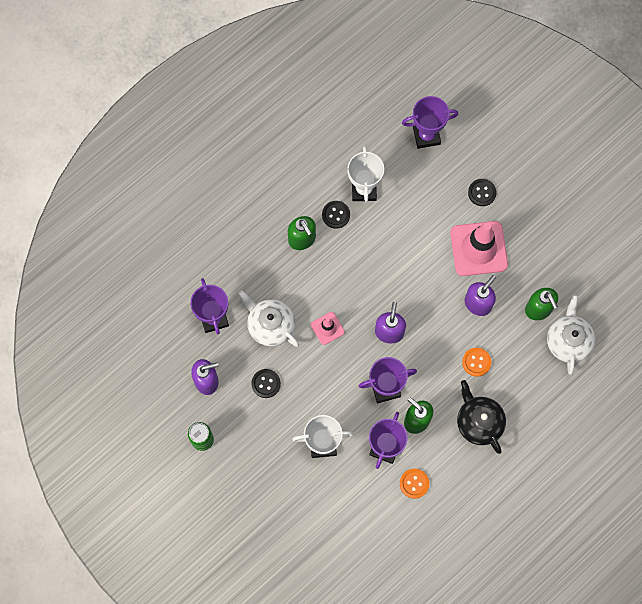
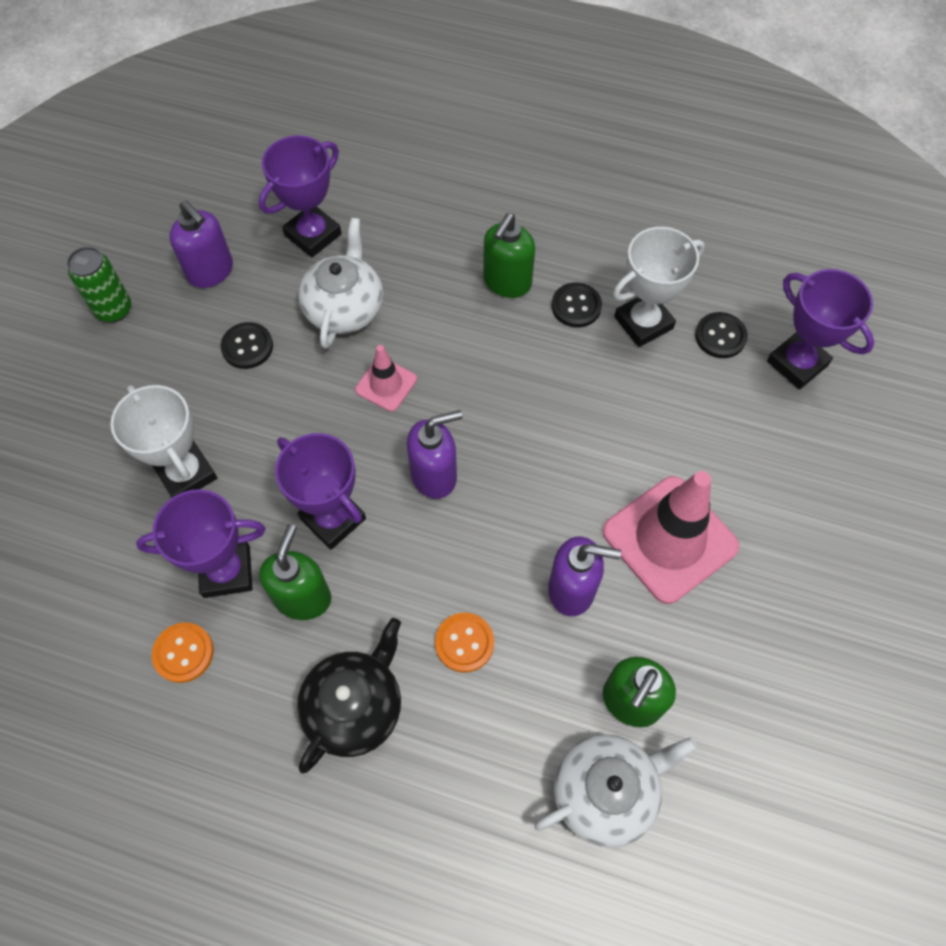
camera: 60 degrees right, 10 degrees down
black button [468,179,496,206] -> black button moved to [695,312,748,358]

